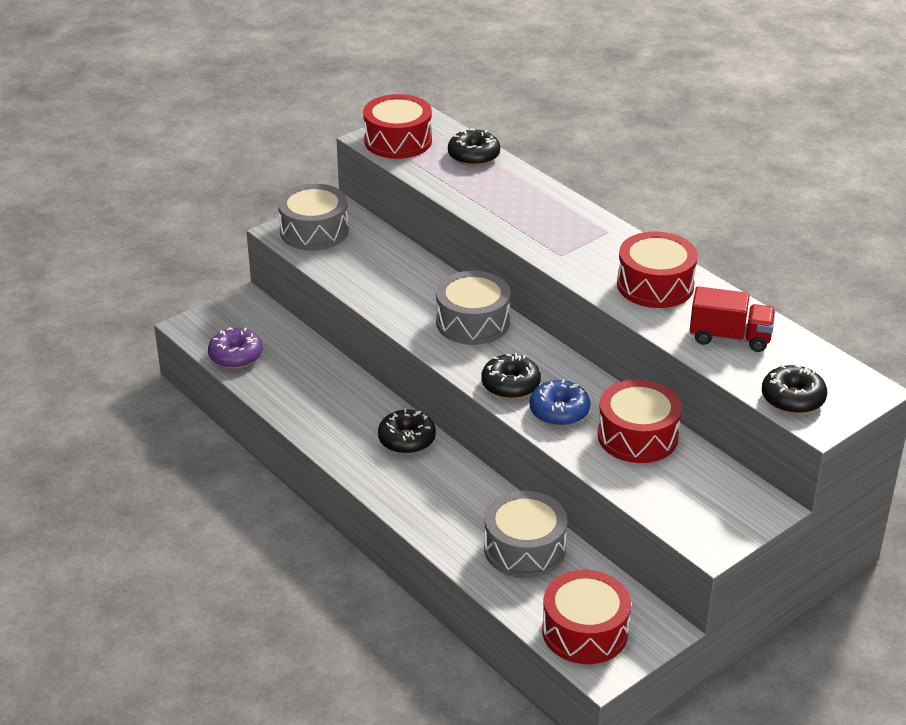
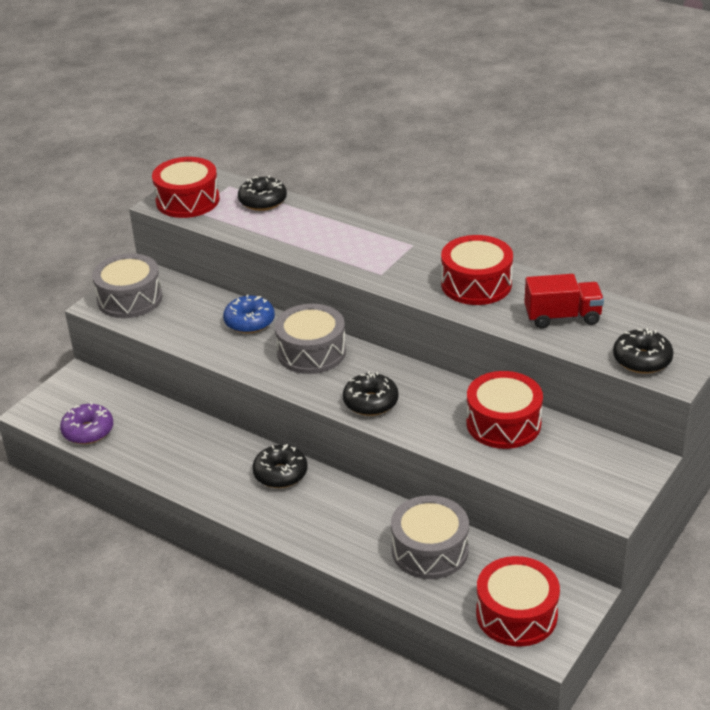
camera: 15 degrees left, 0 degrees up
blue donut [530,379,590,426] -> blue donut moved to [223,295,275,334]

